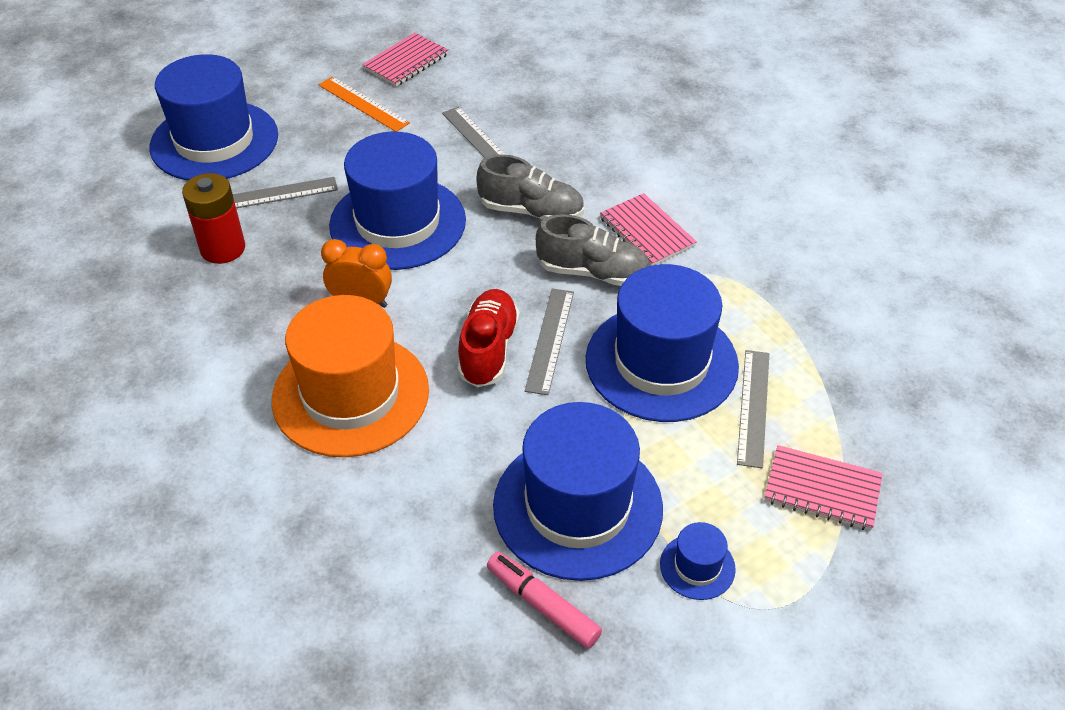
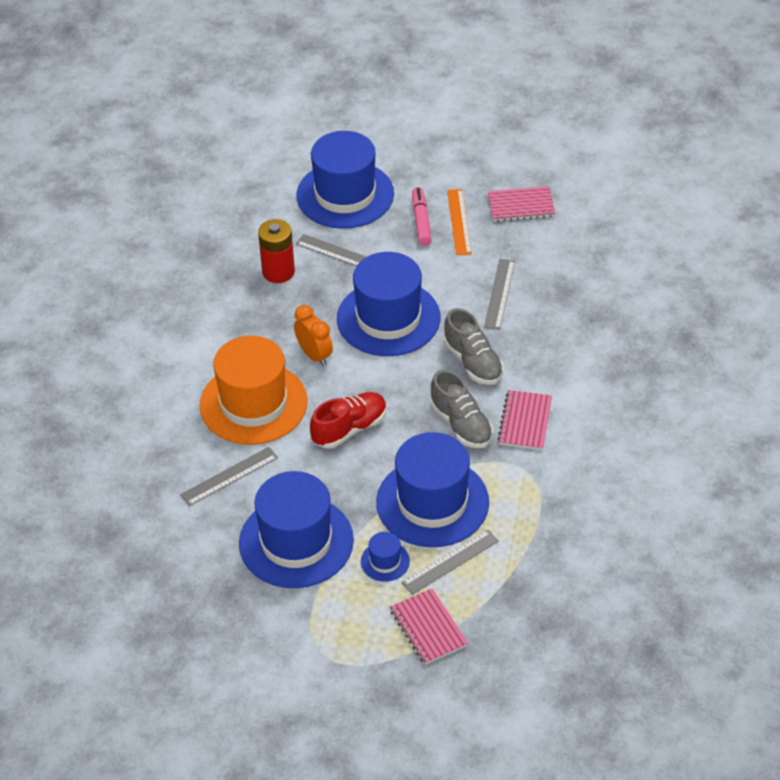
camera: 45 degrees right, 0 degrees up
pink marker [487,552,602,648] -> pink marker moved to [412,187,432,246]
grey ruler [525,288,574,395] -> grey ruler moved to [180,447,278,506]
blue hat [660,522,736,600] -> blue hat moved to [361,532,410,582]

